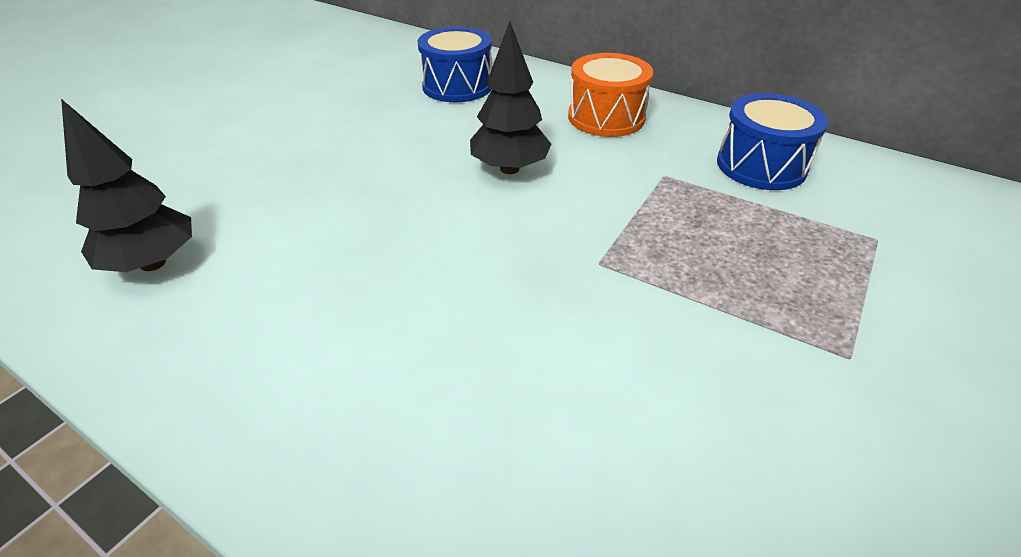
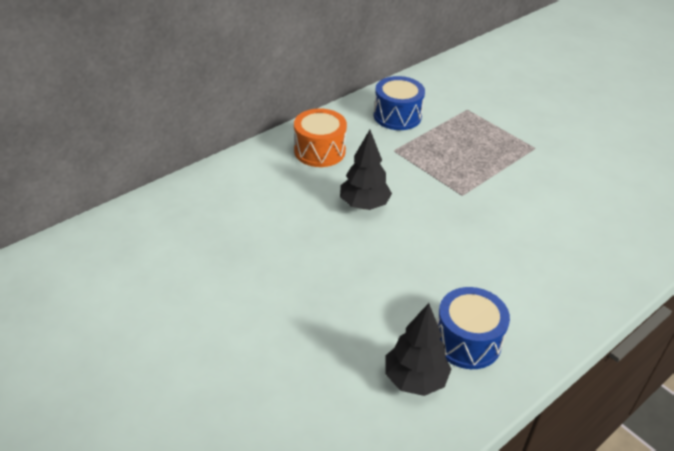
camera: 75 degrees left, 0 degrees up
blue drum [418,26,492,102] -> blue drum moved to [437,287,510,369]

